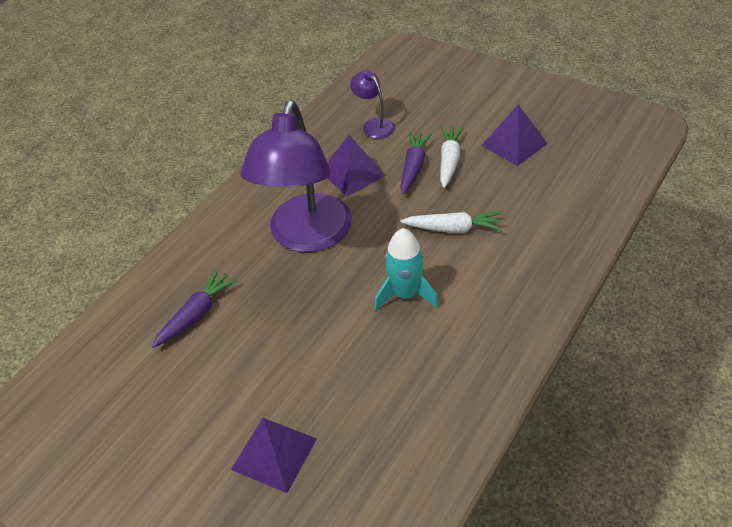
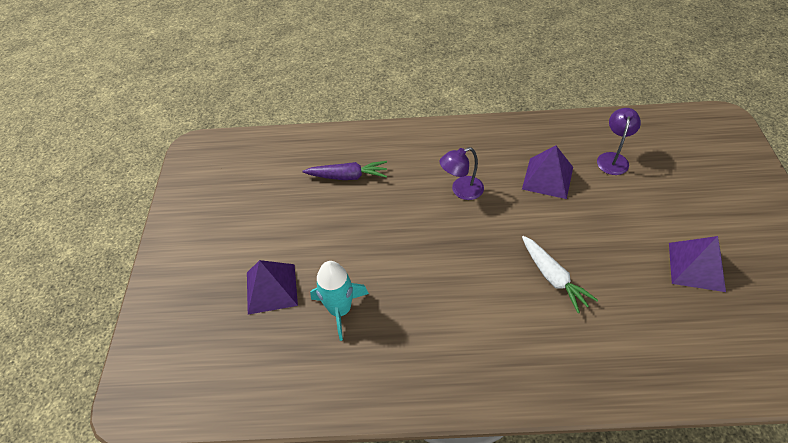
camera: 55 degrees right, 5 degrees up
purple lamp [241,100,352,252] -> purple lamp [440,147,484,200], size x0.44
turquoise rocket [374,228,439,311] -> turquoise rocket moved to [310,261,369,341]
purple carrot [401,131,432,194] -> none
white carrot [440,126,464,188] -> none

